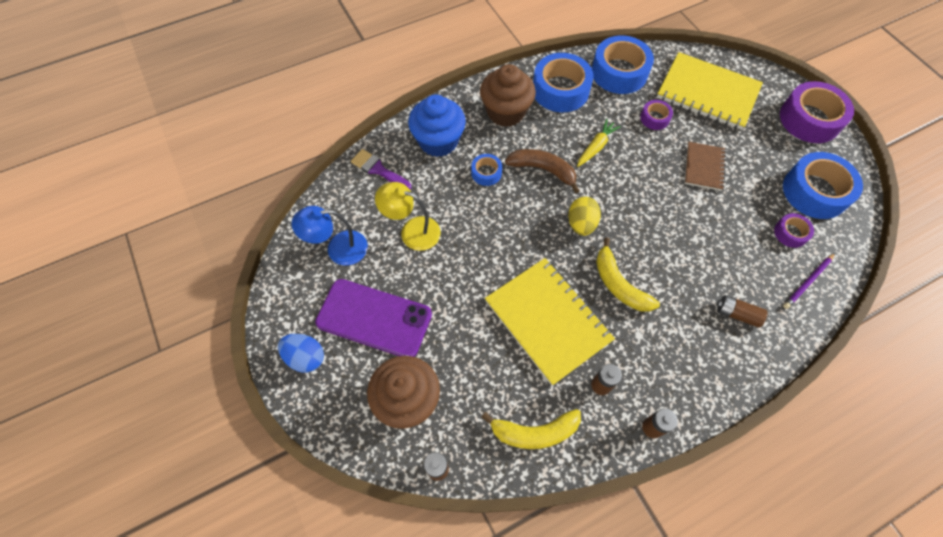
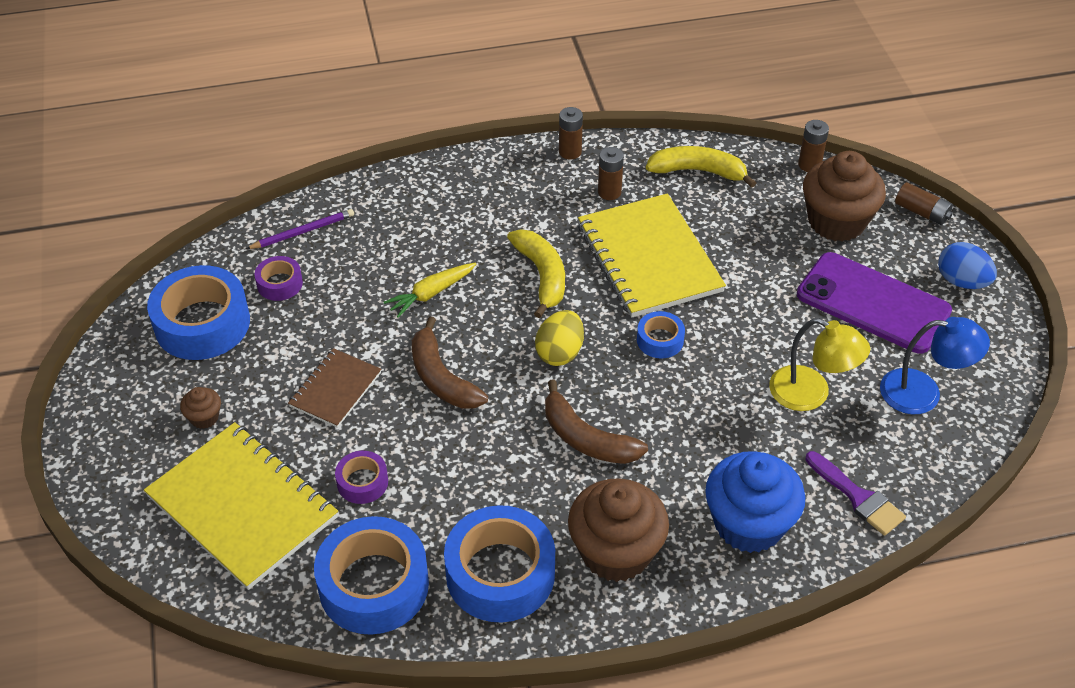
camera: 165 degrees left, 15 degrees down
blue tape [471,154,502,186] -> blue tape moved to [637,311,685,359]
yellow carrot [577,119,621,167] -> yellow carrot moved to [384,263,476,318]
brown battery [717,295,767,328] -> brown battery moved to [895,182,953,225]
purple tape [780,81,854,143] -> none
none -> brown cupcake [180,387,221,429]
none -> brown banana [412,316,488,409]

